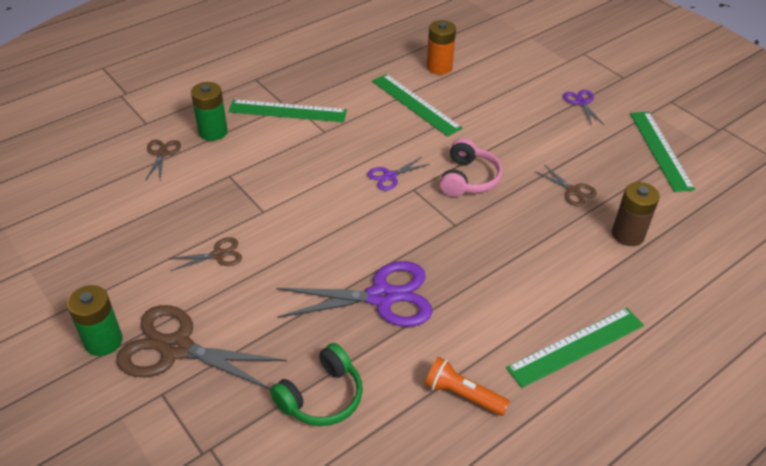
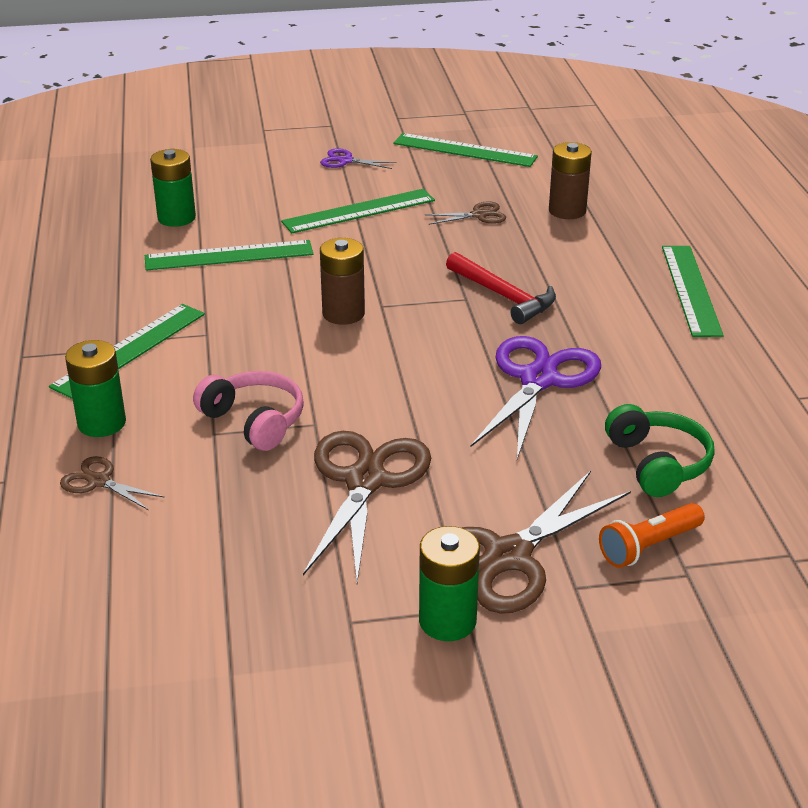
camera: 60 degrees left, 10 degrees down
brown scissors [168,237,242,271] -> brown scissors [303,431,431,582], size x2.06
purple scissors [367,157,430,191] -> brown battery [320,238,365,325]
orange flashlight [425,357,510,416] -> orange flashlight moved to [599,503,705,568]
orange battery [427,20,456,75] -> green battery [150,149,196,227]
pink headphones [440,138,503,197] -> pink headphones moved to [193,371,304,451]
none -> green ruler [281,189,435,233]
none -> red hammer [446,252,556,324]

